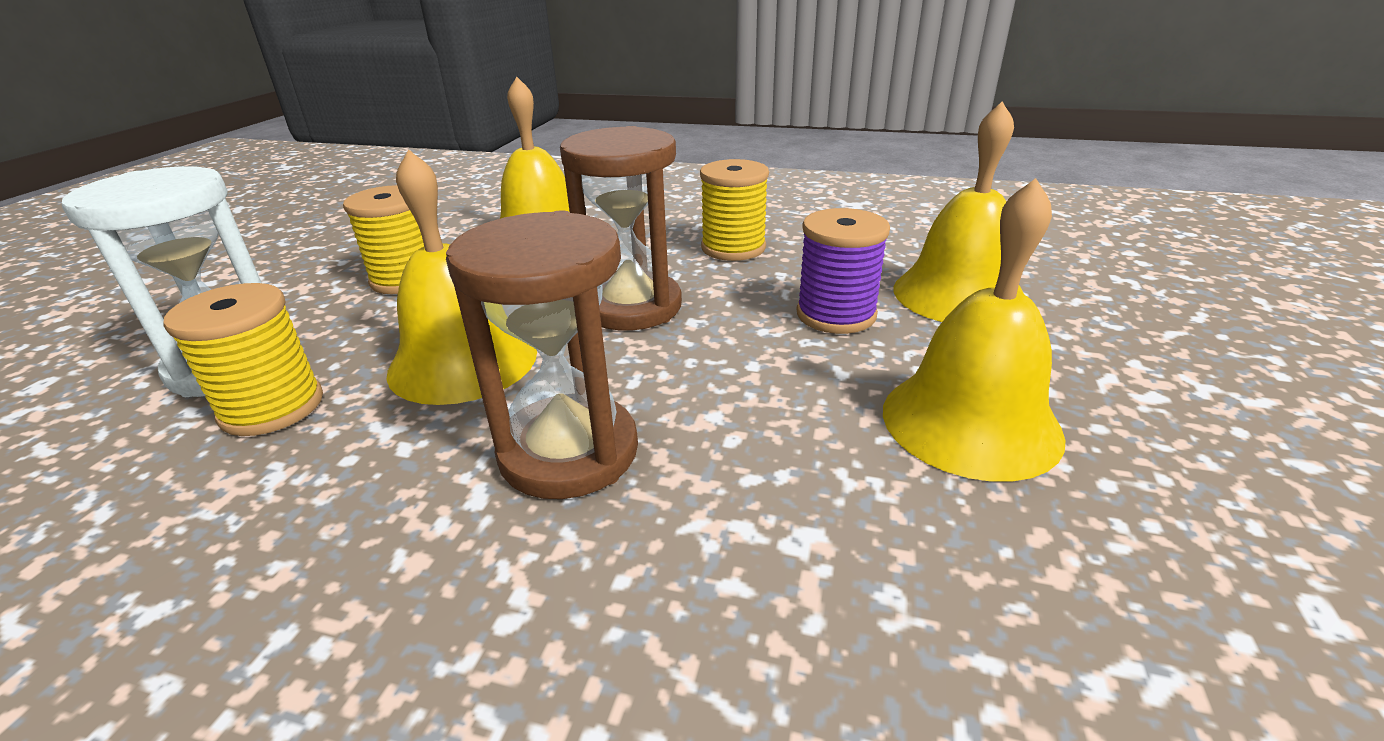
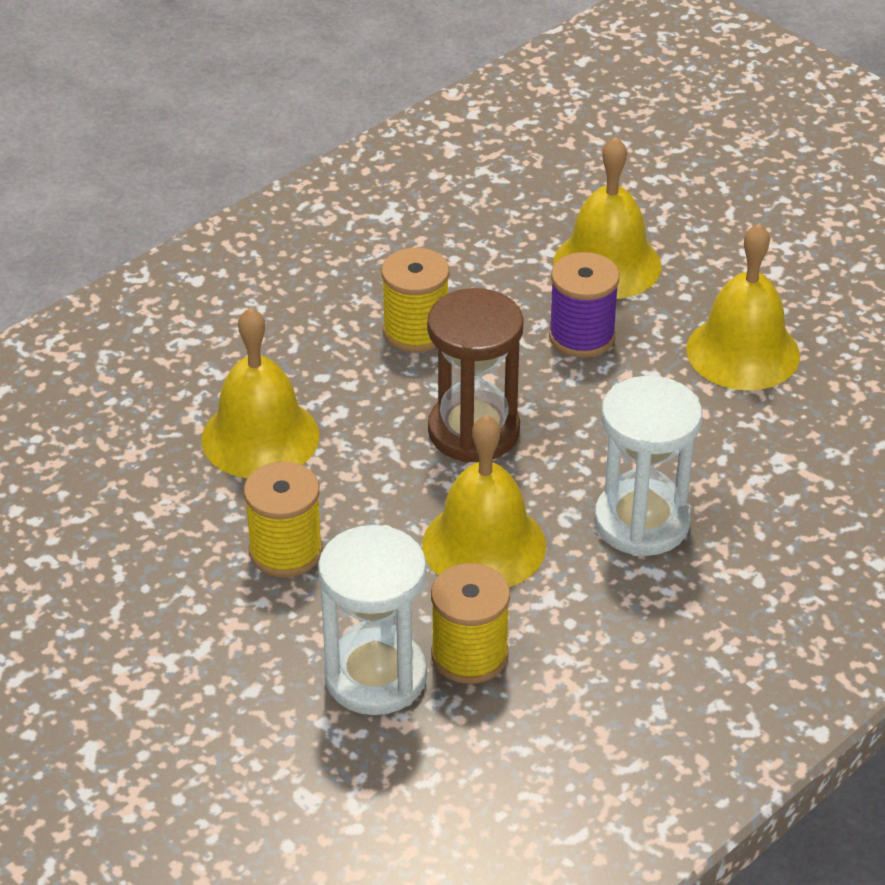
camera: 60 degrees left, 10 degrees up
brown hourglass [446,210,638,499] -> white hourglass [594,376,702,556]

